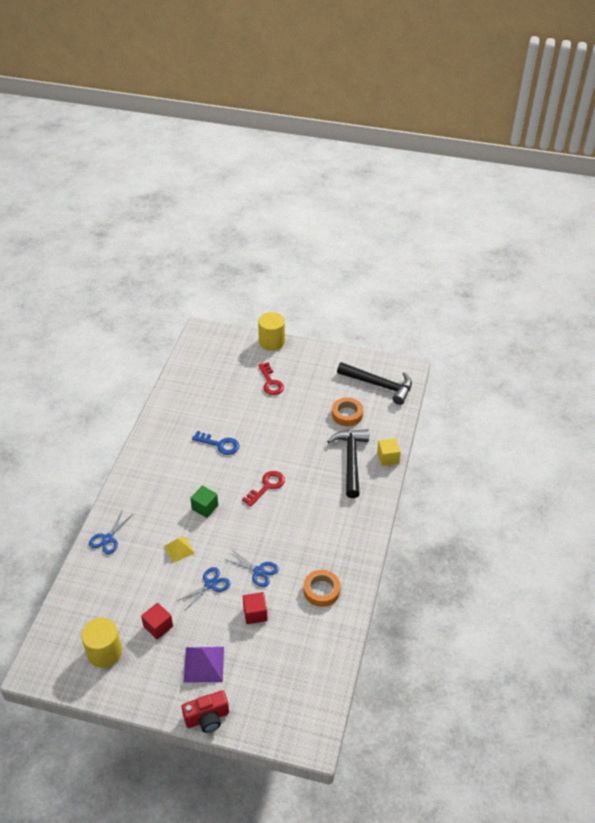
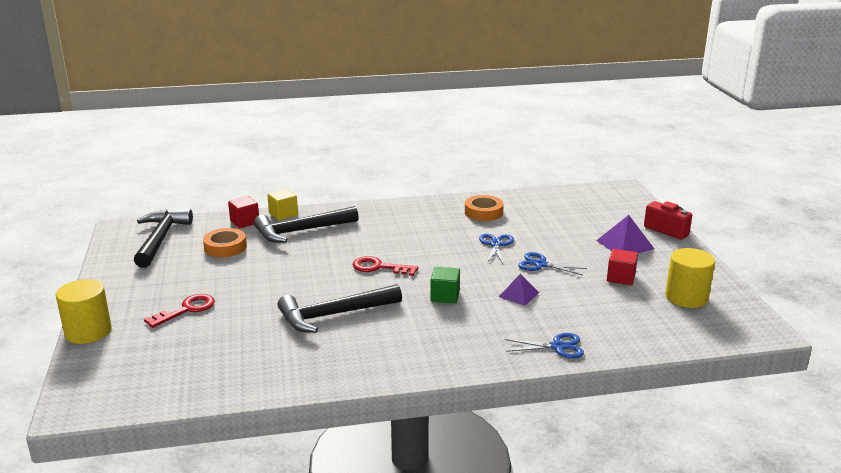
camera: 115 degrees left, 20 degrees down
yellow pyramid [164,537,195,563] -> purple pyramid [499,274,539,306]
blue key [192,431,240,455] -> black hammer [278,284,402,333]
red cube [243,592,267,624] -> red cube moved to [228,196,259,228]

